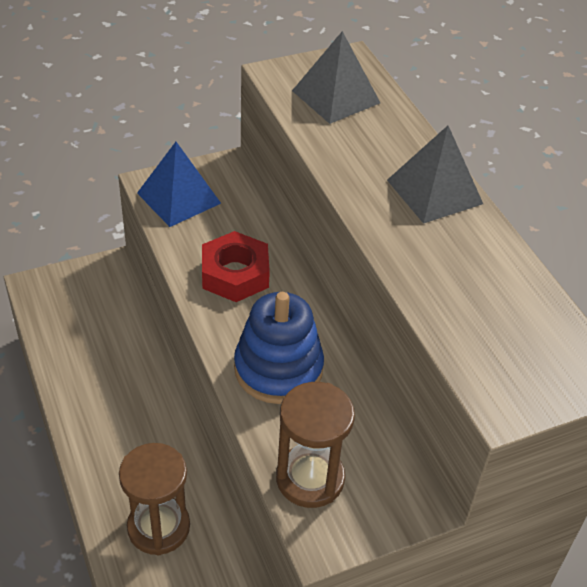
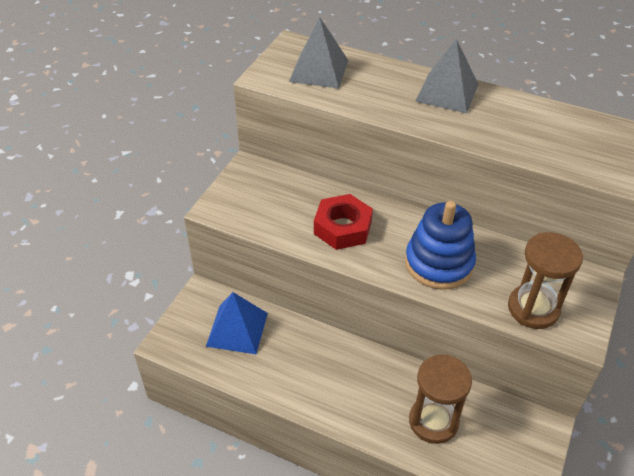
camera: 40 degrees left, 0 degrees up
blue pyramid [137,142,221,227] -> blue pyramid moved to [206,292,268,354]

